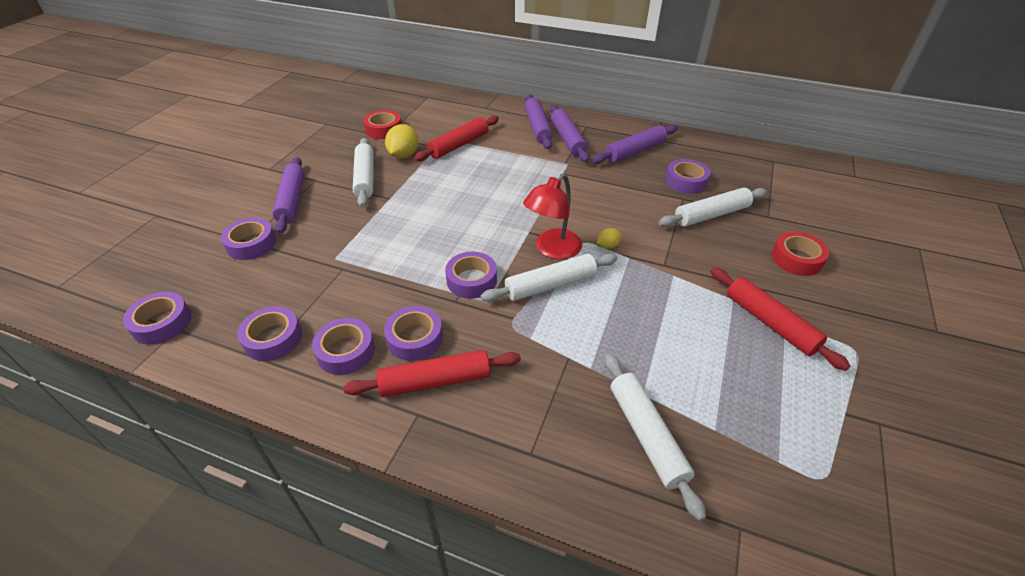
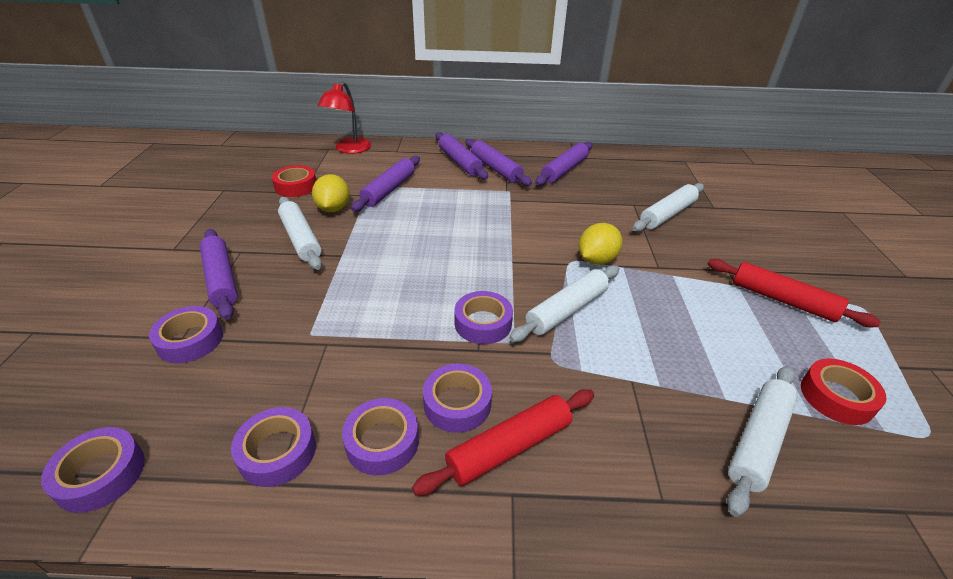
camera: 20 degrees left, 5 degrees down
red rolling pin [414,116,499,161] -> purple rolling pin [351,156,420,212]
red lamp [523,174,582,259] -> red lamp moved to [318,82,371,154]
yellow lemon [597,228,622,249] -> yellow lemon [578,223,623,265], size x1.88
white rolling pin [605,353,706,521] -> white rolling pin turned 75 degrees clockwise [727,366,798,517]
purple tape [665,159,711,194] -> none
red tape [771,232,829,276] -> red tape moved to [801,358,886,425]

